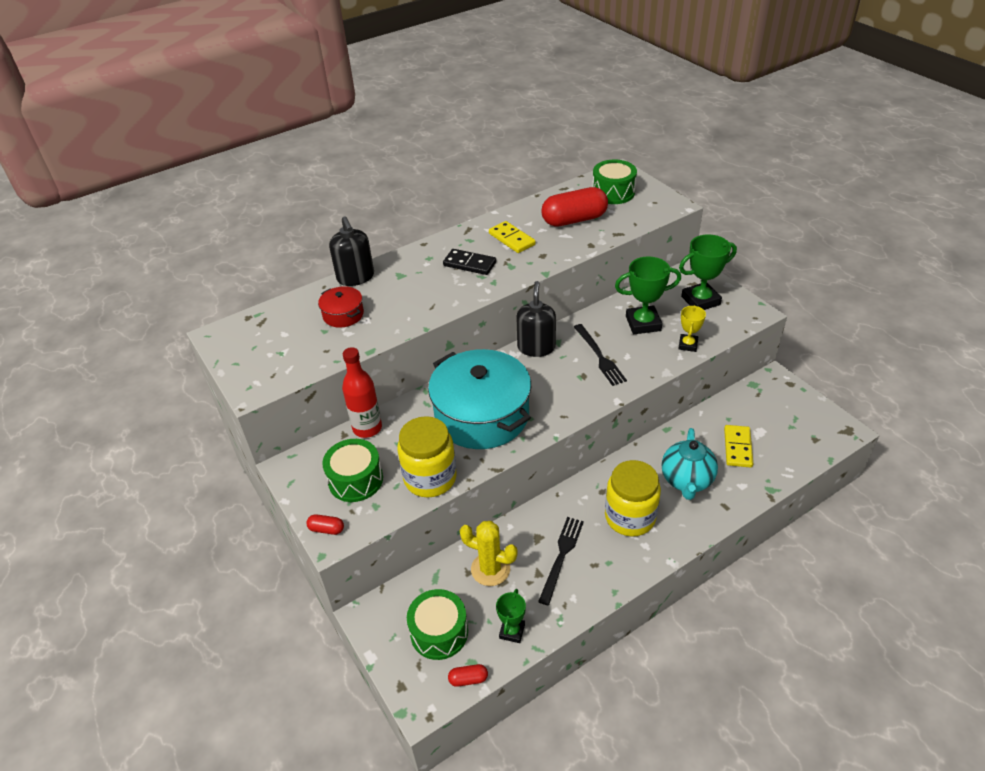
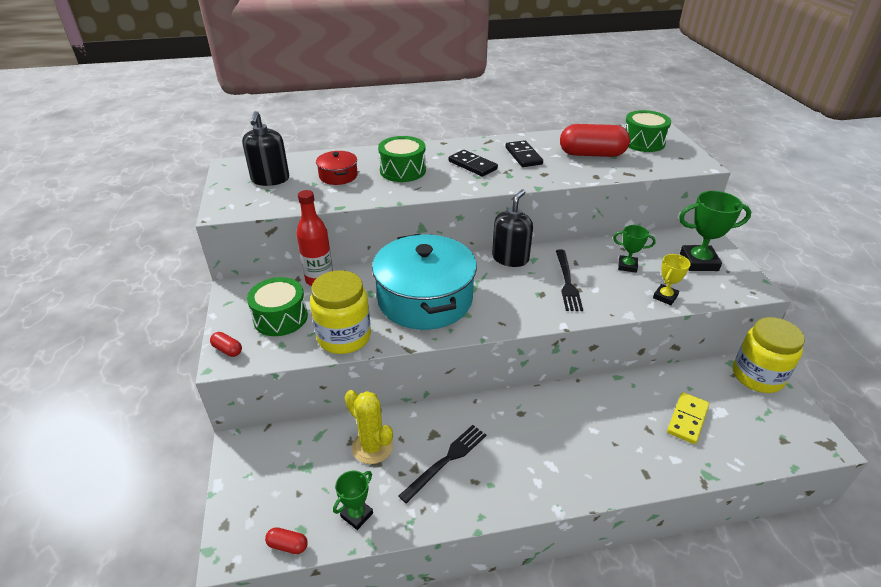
camera: 20 degrees right, 5 degrees down
black soap dispenser [329,217,374,286] -> black soap dispenser moved to [242,111,289,186]
green drum [407,589,468,660] -> green drum moved to [378,136,426,182]
yellow domino [489,221,536,253] -> black domino [505,140,543,167]
yellow jar [605,460,661,537] -> yellow jar moved to [733,317,805,393]
green trophy [615,256,681,334] -> green trophy [613,225,656,273], size x0.59
turquoise teapot [662,428,718,500] -> none

